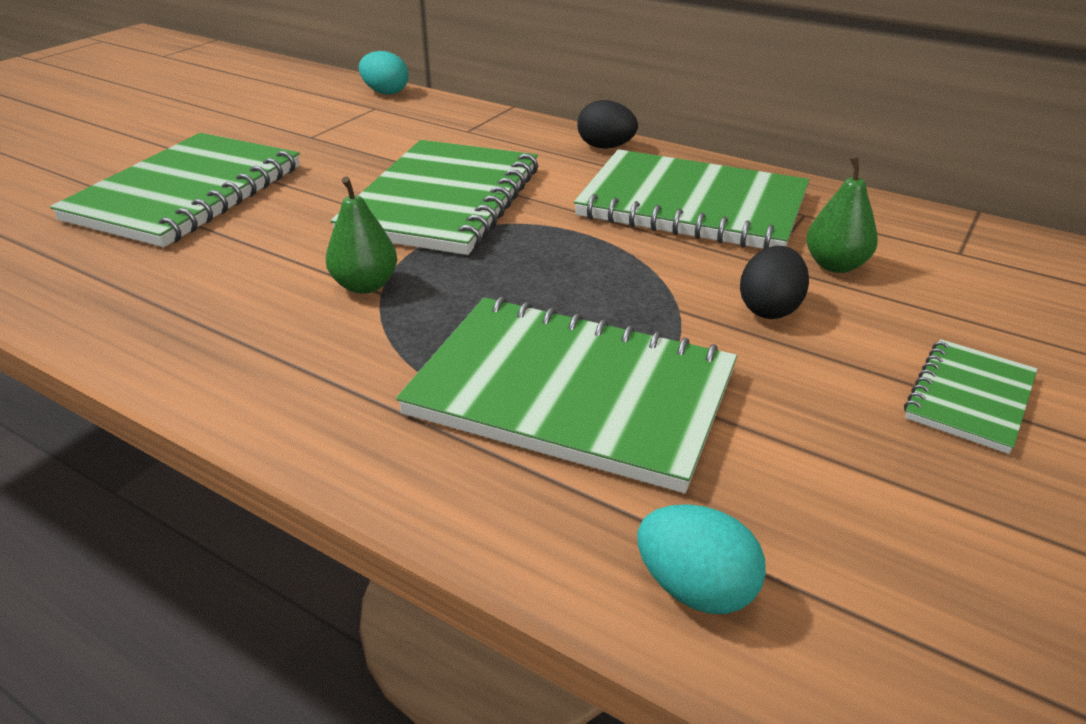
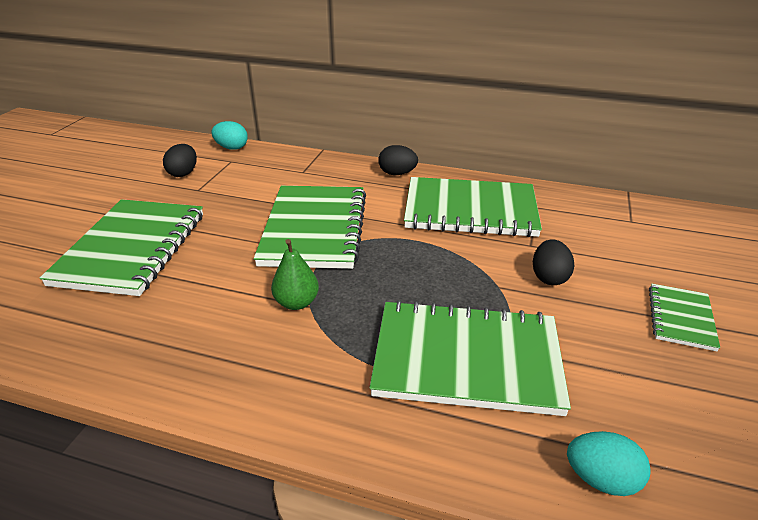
camera: 15 degrees left, 0 degrees up
green pear [806,156,878,273] -> none
none -> black egg [163,144,197,177]

